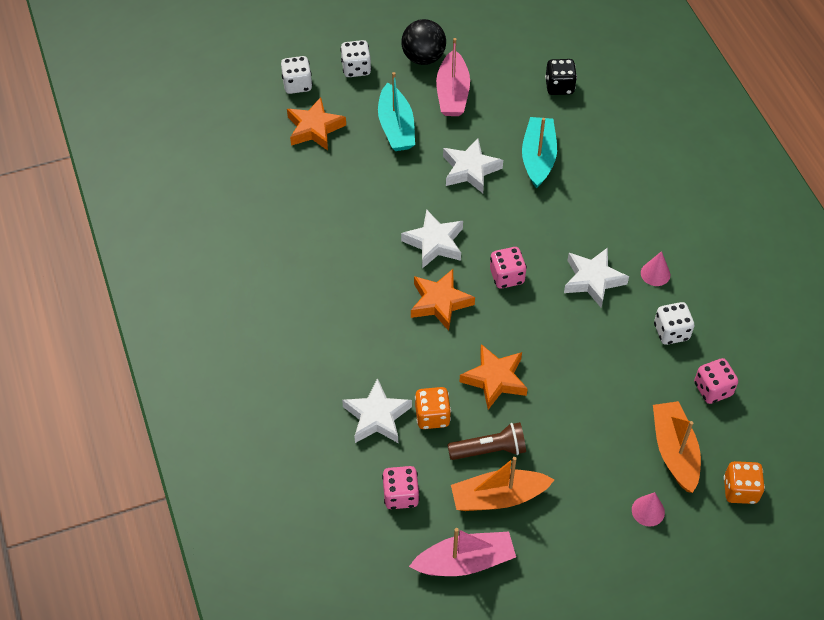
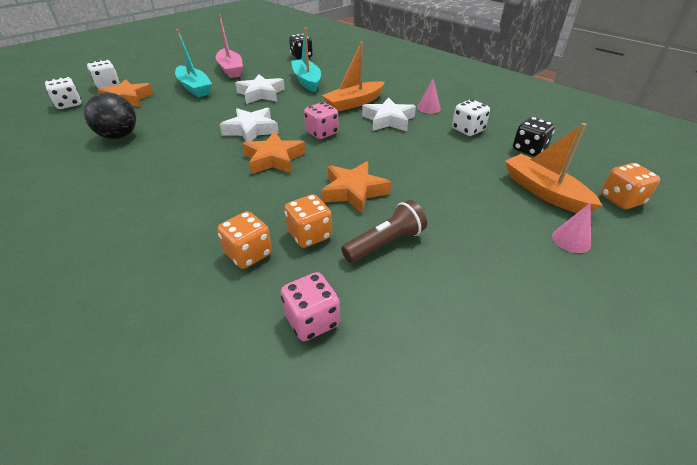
camera: 25 degrees left, 15 degrees down
white dice [340,40,371,77] -> white dice moved to [45,77,81,109]
white star [342,378,412,443] -> orange dice [217,211,272,269]
black ball [401,19,446,65] -> black ball moved to [84,92,136,139]
pink boat [409,528,516,576] -> none
orange boat [451,457,555,511] -> orange boat moved to [322,42,385,112]
pink dice [694,358,738,404] -> black dice [513,117,555,156]

